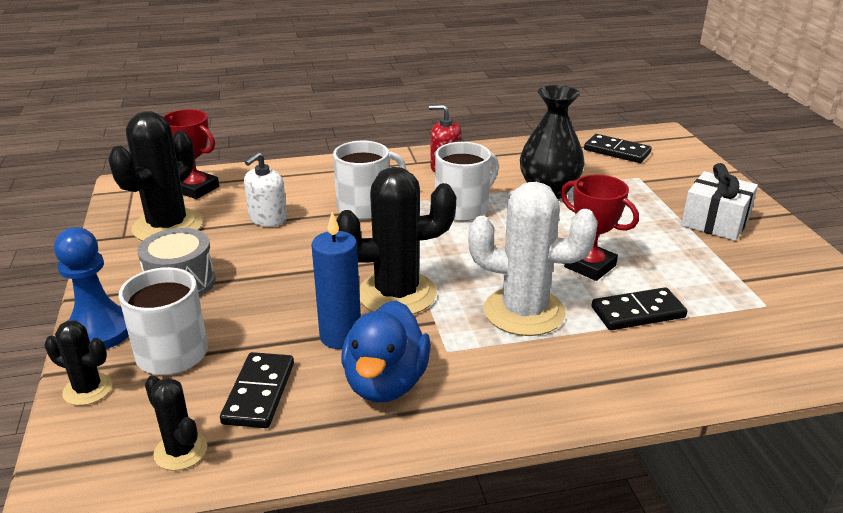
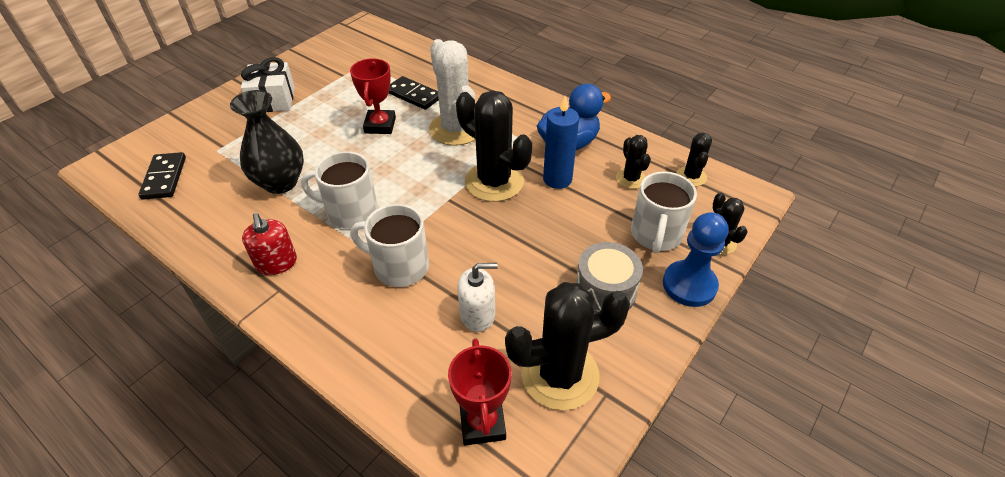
camera: 130 degrees left, 15 degrees up
black domino [220,352,294,428] -> black cactus [616,135,651,189]

